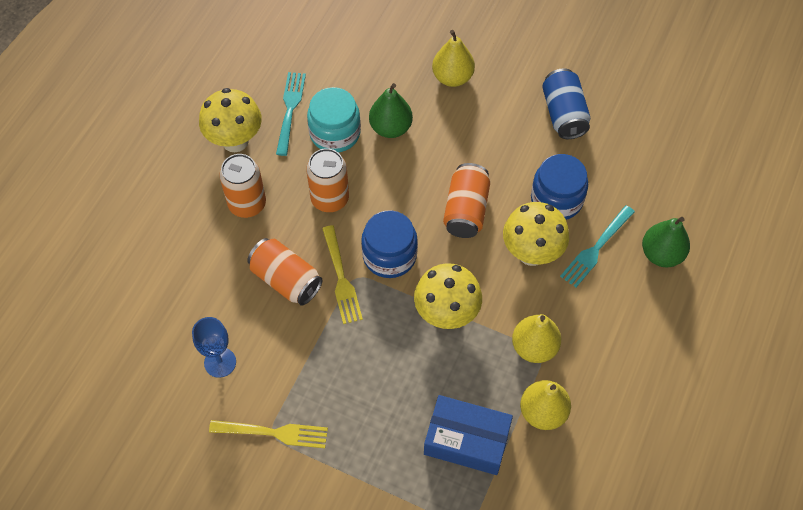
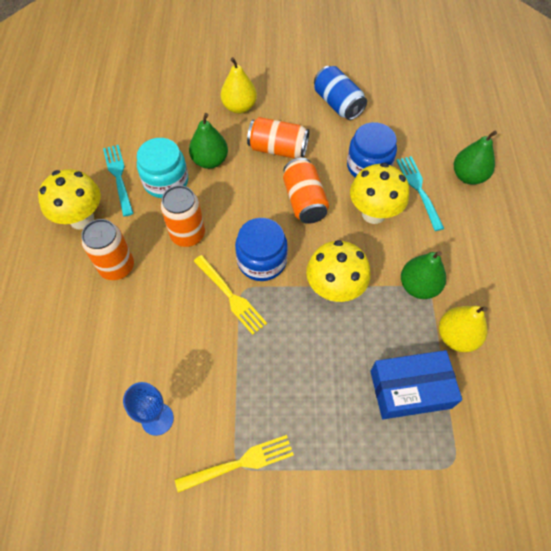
camera: 25 degrees left, 0 degrees up
orange can [247,238,323,306] -> orange can moved to [247,117,309,159]
yellow pear [512,314,561,363] -> green pear [401,251,446,299]
turquoise fork [560,205,635,287] -> turquoise fork turned 150 degrees clockwise [396,156,444,231]

